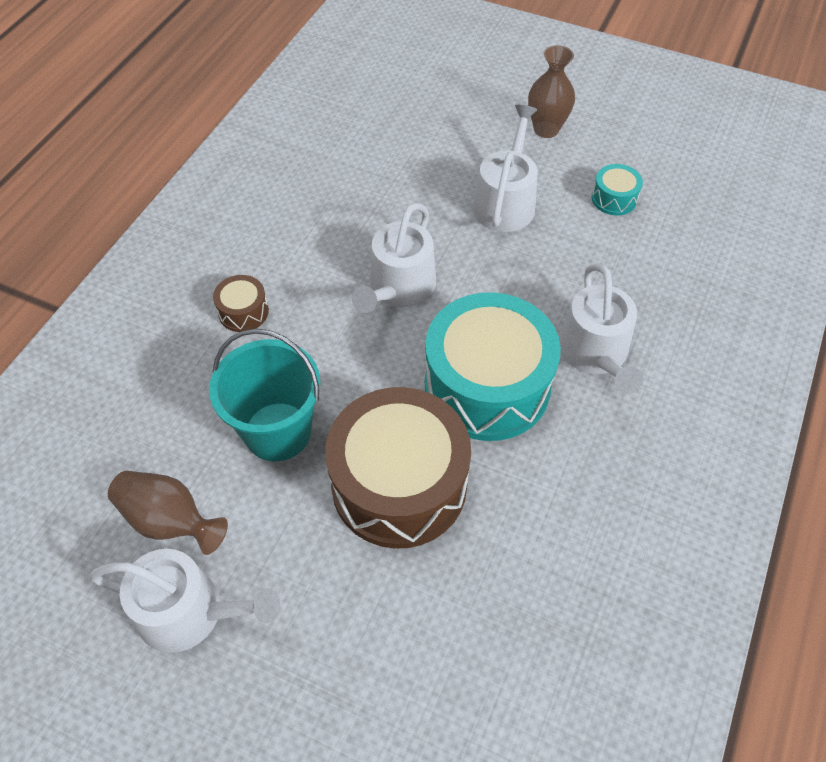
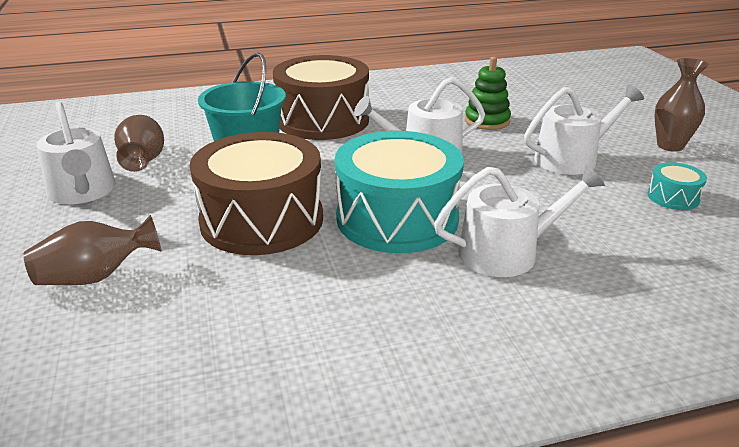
camera: 50 degrees right, 25 degrees down
brown drum [213,275,269,332] -> brown drum [273,55,369,140], size x2.38
white watering can [559,264,643,394] -> white watering can turned 150 degrees counterclockwise [434,165,605,277]
none -> brown vase [23,215,162,285]
none -> green stacking toy [465,57,511,130]

